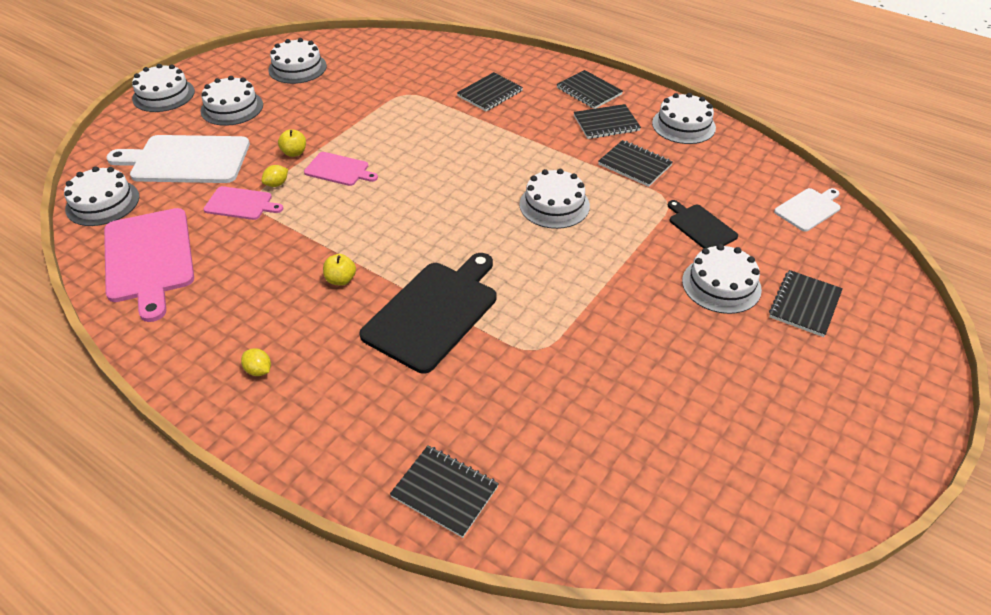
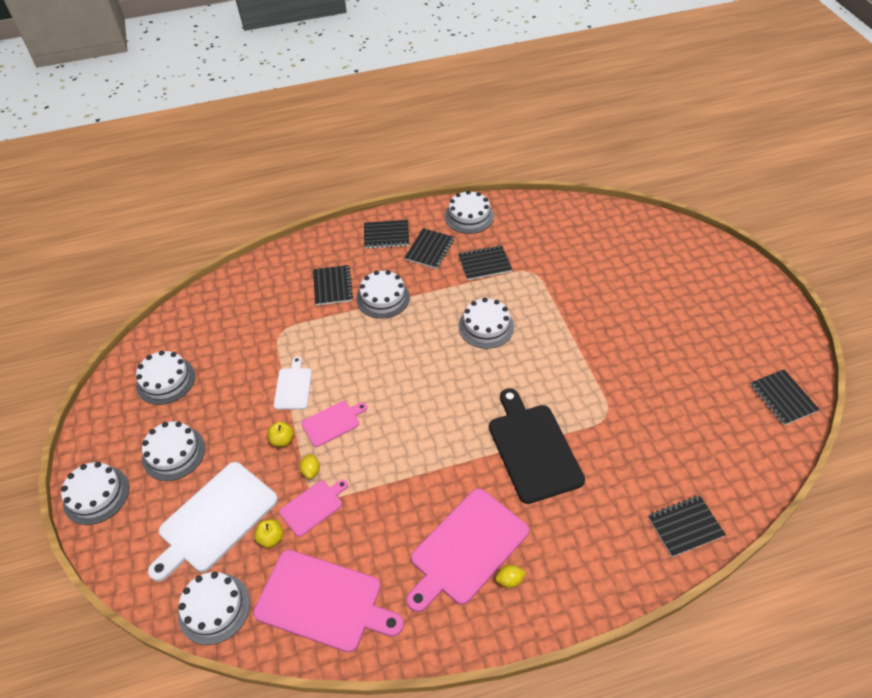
camera: 50 degrees left, 5 degrees up
yellow apple [323,254,356,285] -> yellow apple moved to [254,519,283,548]
black cutting board [668,200,738,249] -> none
white cake [682,244,762,314] -> white cake moved to [356,270,410,319]
black notebook [769,270,843,337] -> black notebook moved to [750,369,820,425]
white cutting board [774,188,841,232] -> white cutting board moved to [274,356,312,410]
none -> pink cutting board [406,488,529,612]

